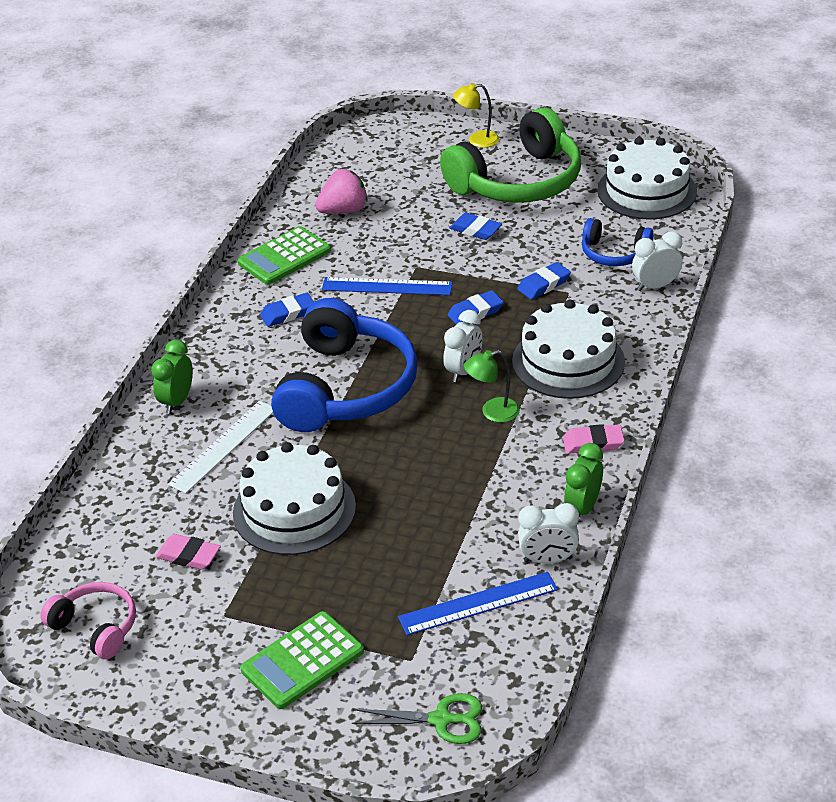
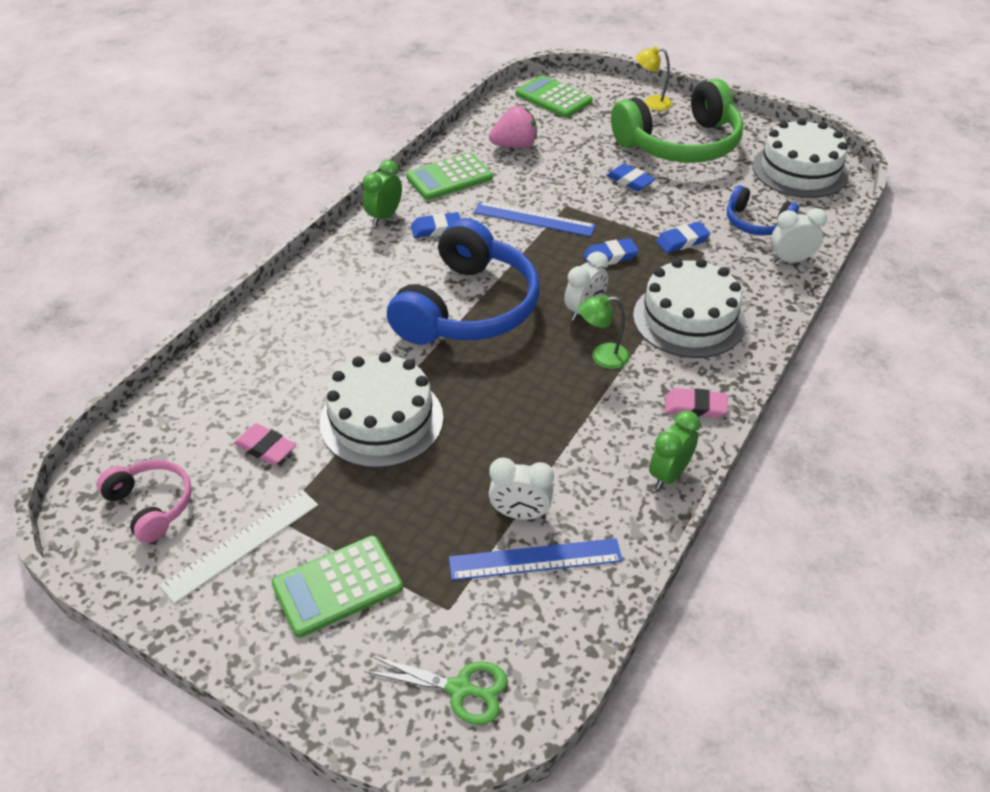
camera: 10 degrees right, 5 degrees up
green clock [151,340,193,414] -> green clock moved to [362,160,402,226]
white ruler [168,401,273,494] -> white ruler moved to [160,490,318,604]
white clock [518,503,579,564] -> white clock moved to [489,458,554,520]
none -> green calculator [515,75,593,118]

